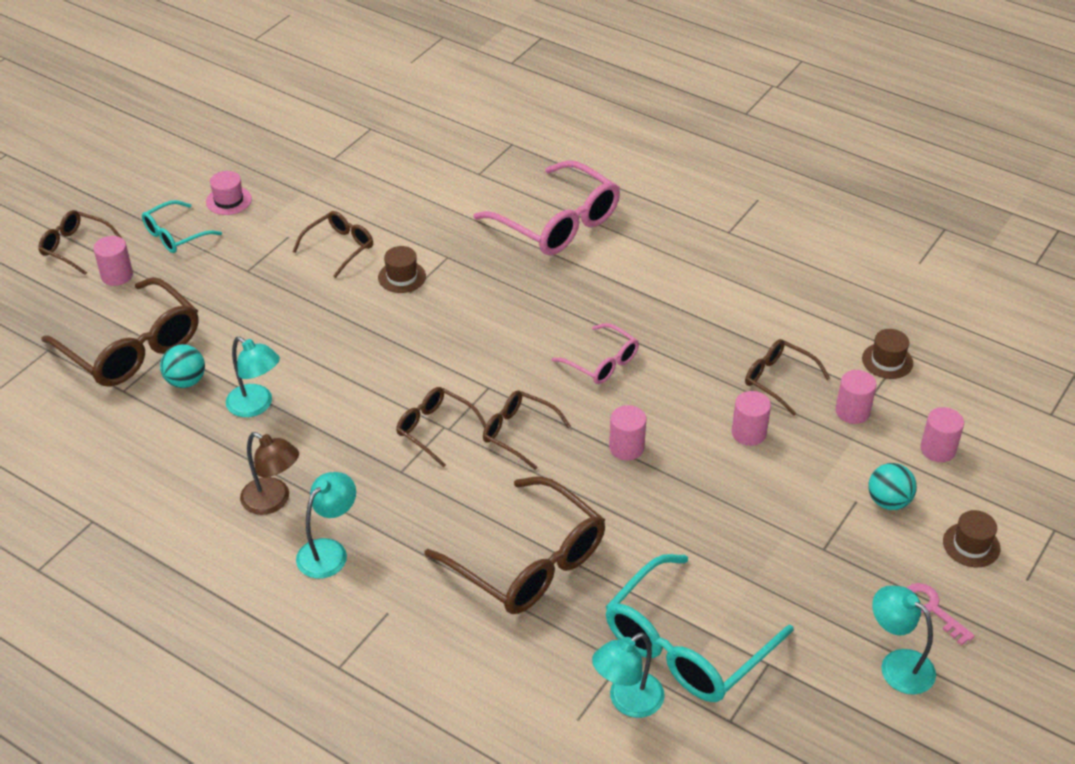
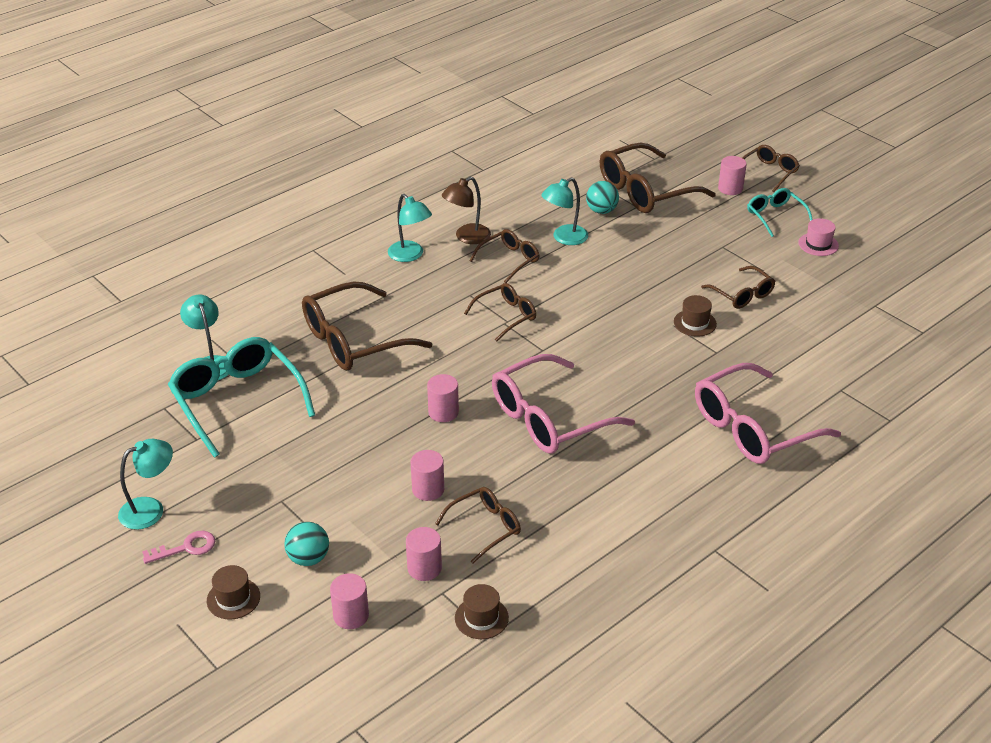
camera: 105 degrees right, 5 degrees down
brown glasses [483,390,571,470] -> brown glasses moved to [470,229,539,283]
pink glasses [552,323,639,384] -> pink glasses [492,354,635,454], size x1.84

